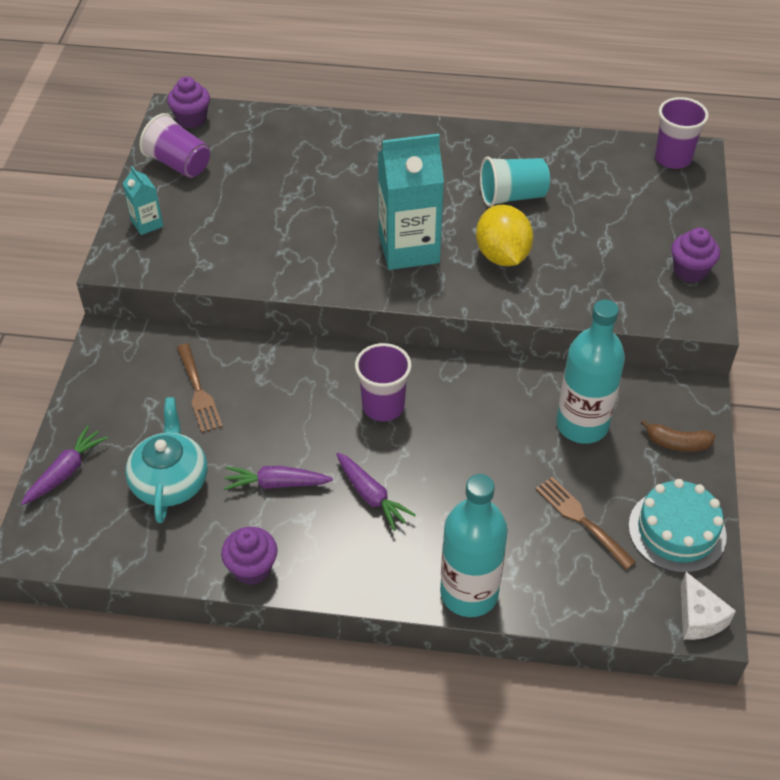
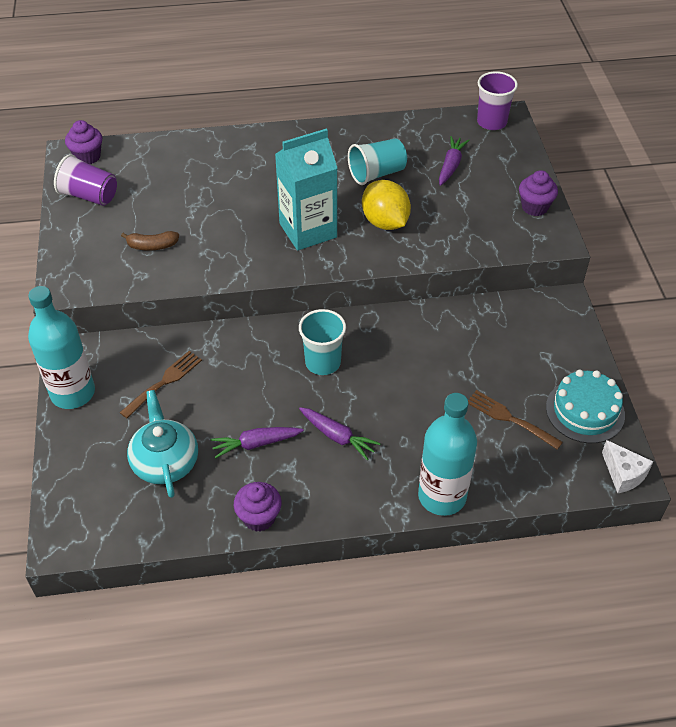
camera: 15 degrees left, 0 degrees up
purple carrot [21,425,108,505] -> purple carrot moved to [439,136,470,186]
turquoise carton [122,166,163,235] -> none
brown fork [177,343,223,433] -> brown fork turned 105 degrees counterclockwise [120,351,202,418]
purple cup [355,343,411,421] -> turquoise cup [299,309,346,375]
turquoise bottle [556,300,625,444] -> turquoise bottle moved to [28,286,95,409]
brown banana [641,419,715,452] -> brown banana moved to [121,231,179,251]

